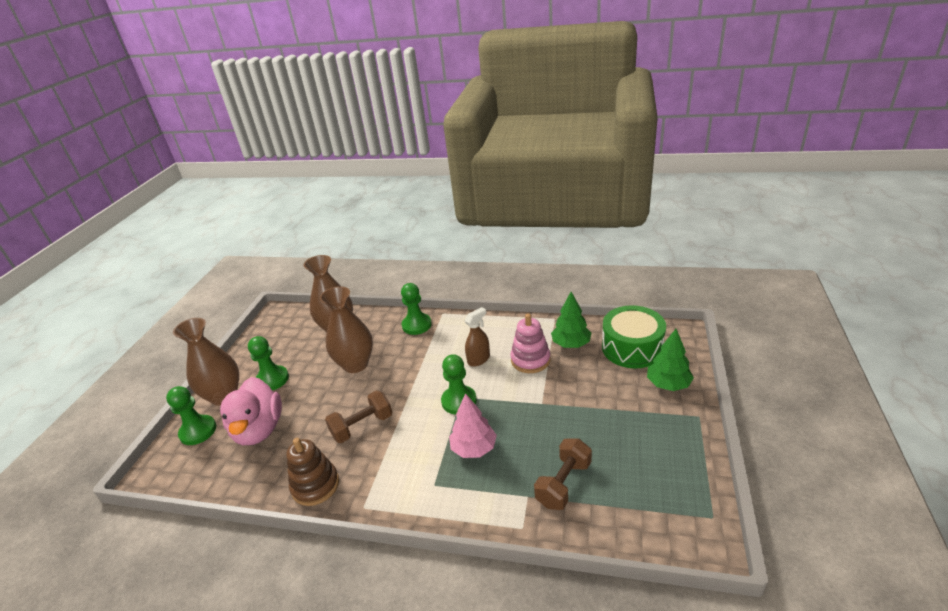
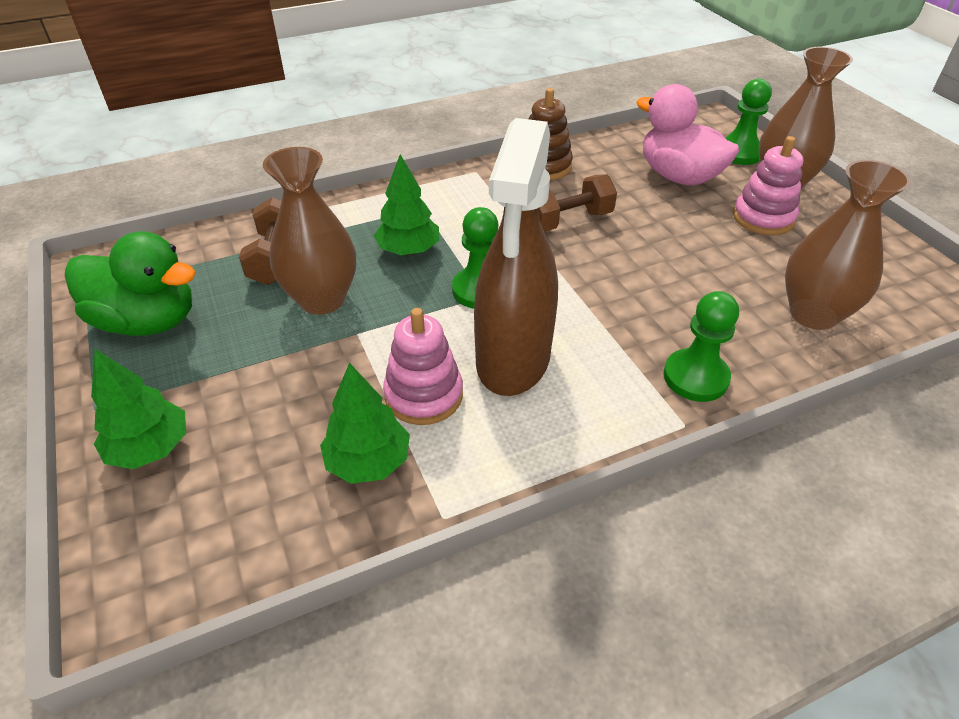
camera: 140 degrees right, 10 degrees up
green pawn [248,336,289,391] -> pink stacking toy [733,136,803,235]
brown vase [320,286,373,373] -> brown vase moved to [263,147,356,315]
brown dumbbell [325,390,392,443] -> brown dumbbell turned 45 degrees clockwise [538,174,617,231]
pink tree [449,393,497,458] -> green tree [374,154,439,255]
brown spray bottle [464,307,490,367] -> brown spray bottle [474,118,558,396], size x2.22
green drum [602,305,666,368] -> none
none -> green duck [65,231,196,336]

